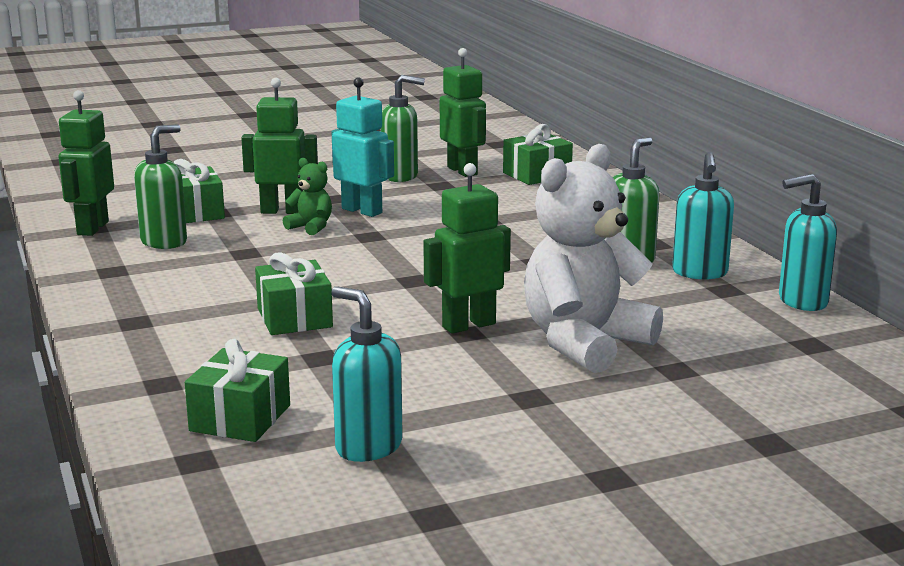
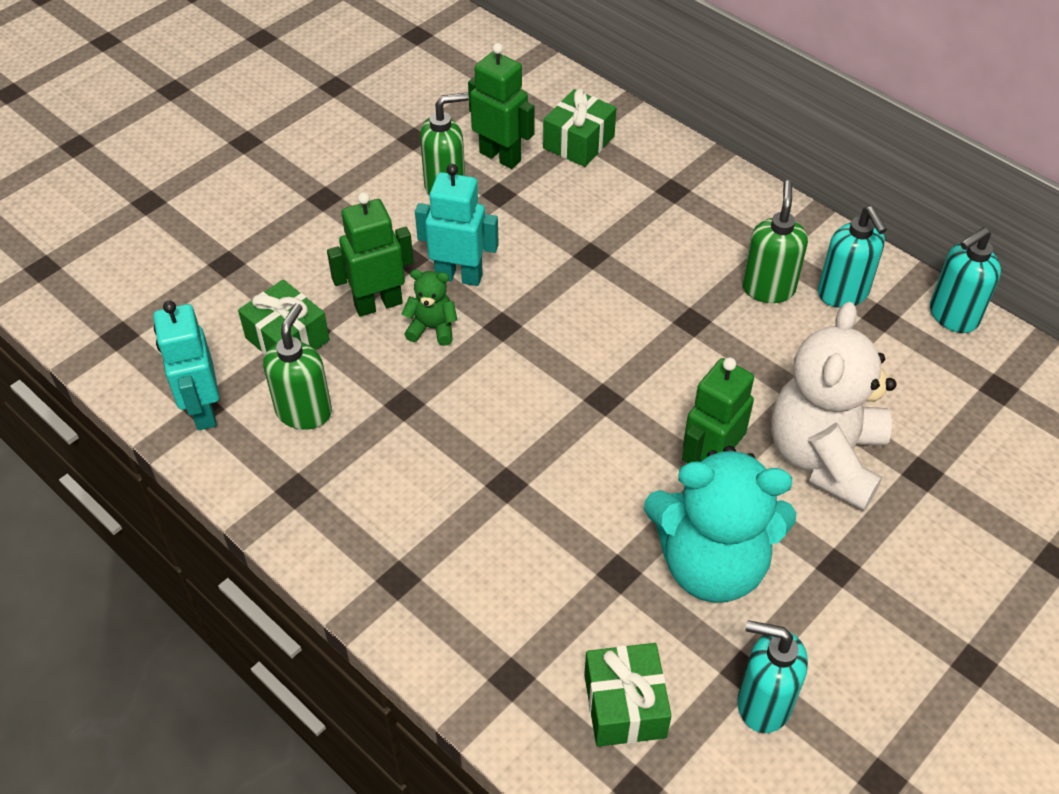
camera: 25 degrees left, 30 degrees up
green robot [58,90,114,236] -> turquoise robot [153,301,219,430]
green gift [255,252,333,335] -> none
none -> turquoise teddy bear [644,446,796,603]

